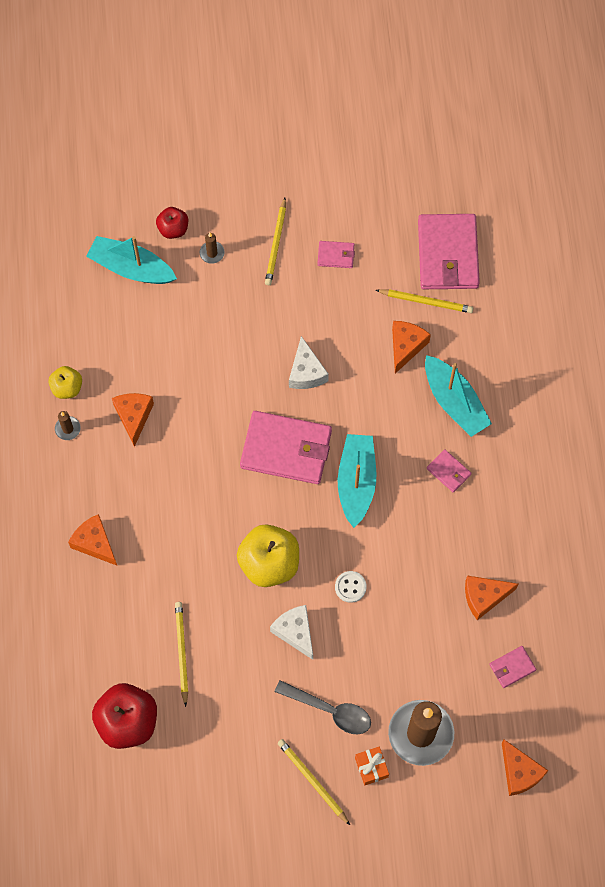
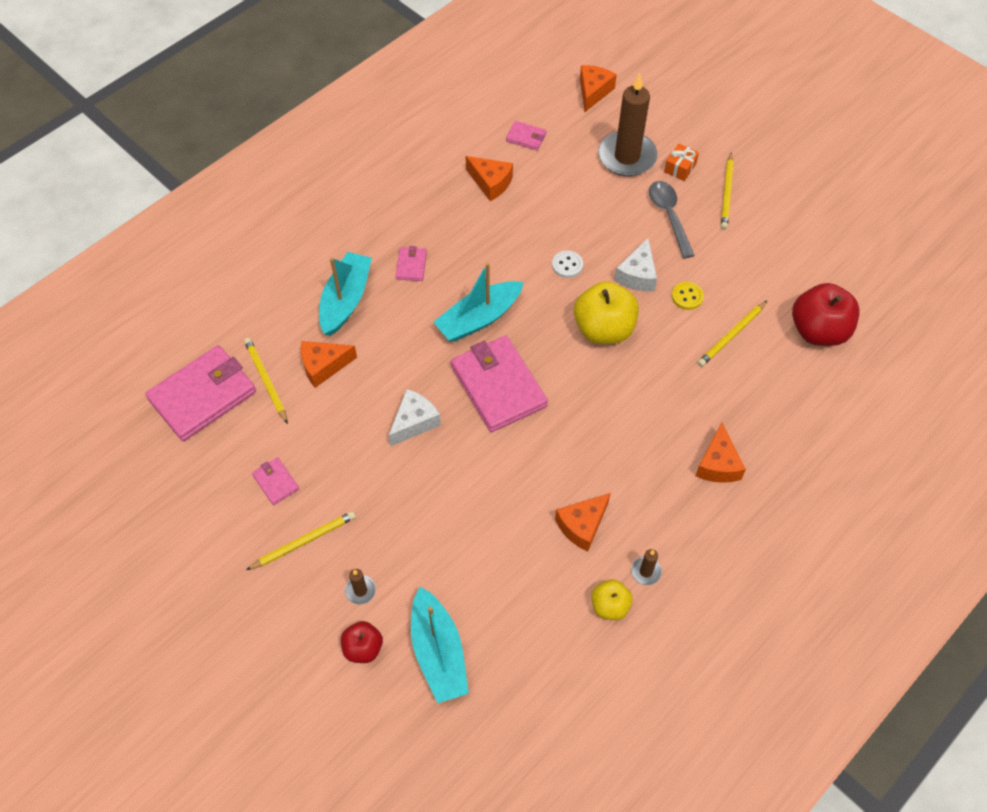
camera: 130 degrees left, 10 degrees down
none -> yellow button [672,282,704,310]

